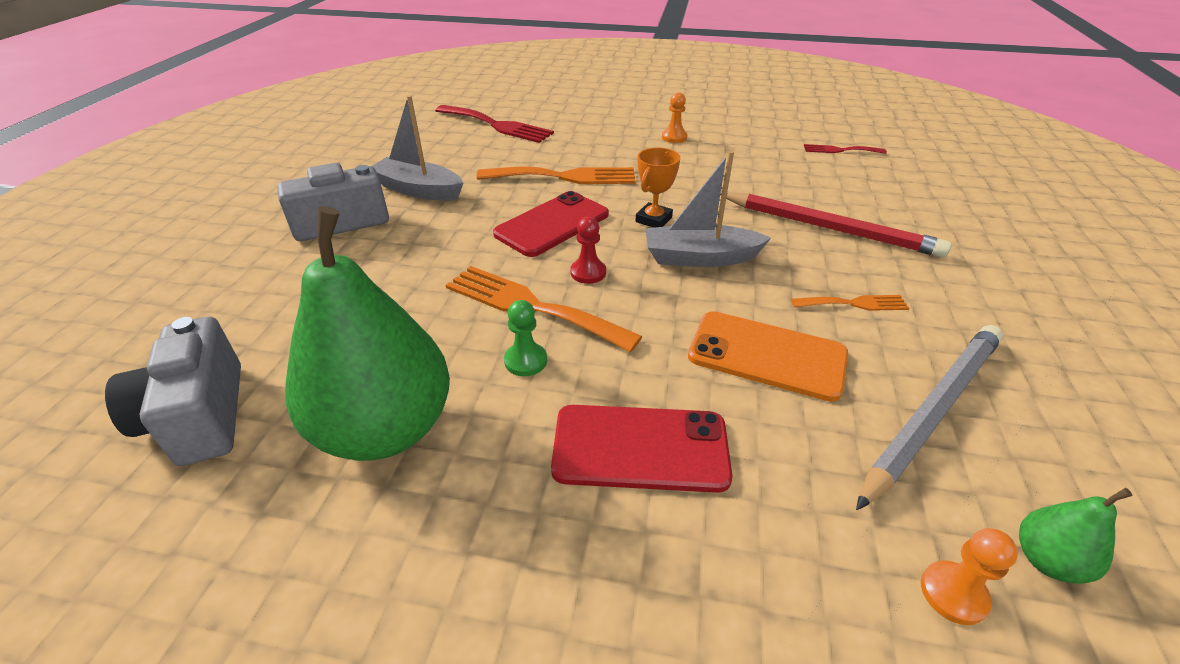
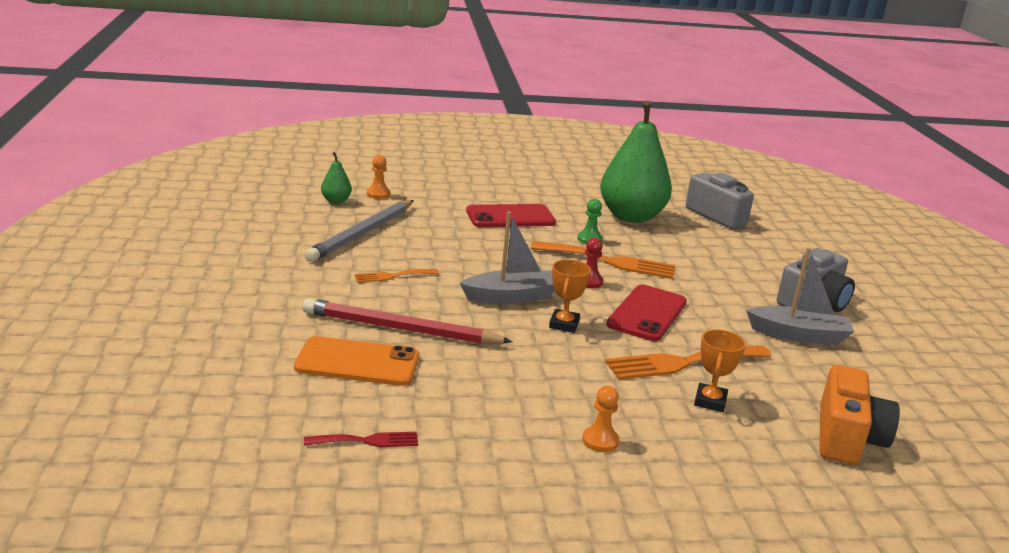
camera: 160 degrees right, 15 degrees down
red fork [435,105,554,143] -> orange camera [819,365,900,465]
orange phone [688,311,848,402] -> orange phone moved to [294,336,419,386]
none -> orange trophy [694,329,746,412]

